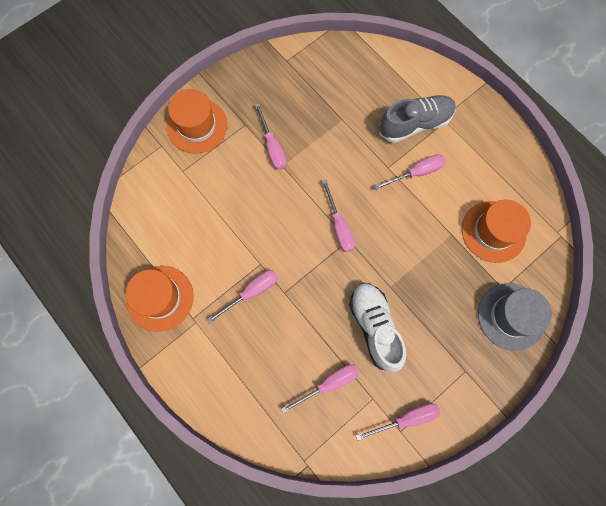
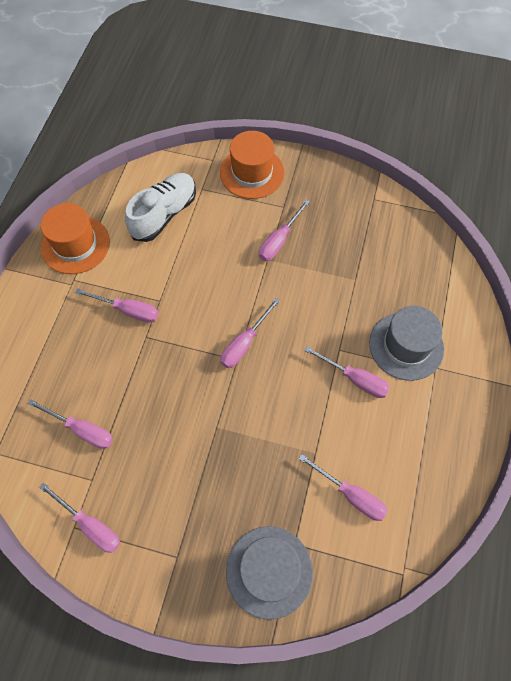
camera: 55 degrees right, 10 degrees down
white shoe [349,282,406,372] -> white shoe moved to [125,173,196,242]
grey shoe [379,95,456,143] -> grey hat [369,306,444,381]
orange hat [462,200,531,263] -> pink screwdriver [298,454,388,521]

